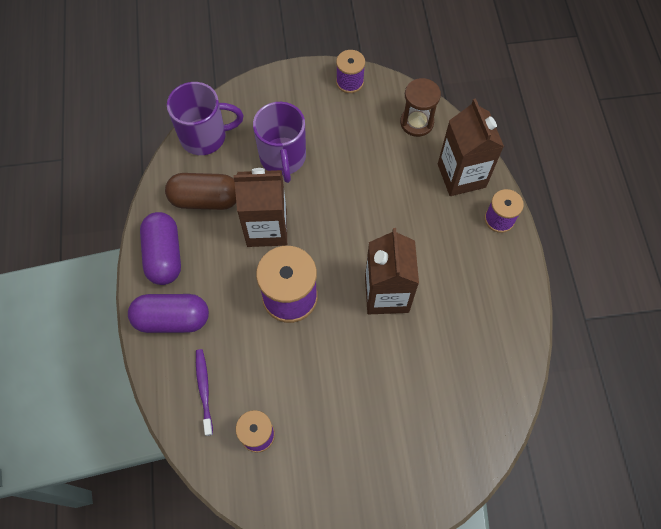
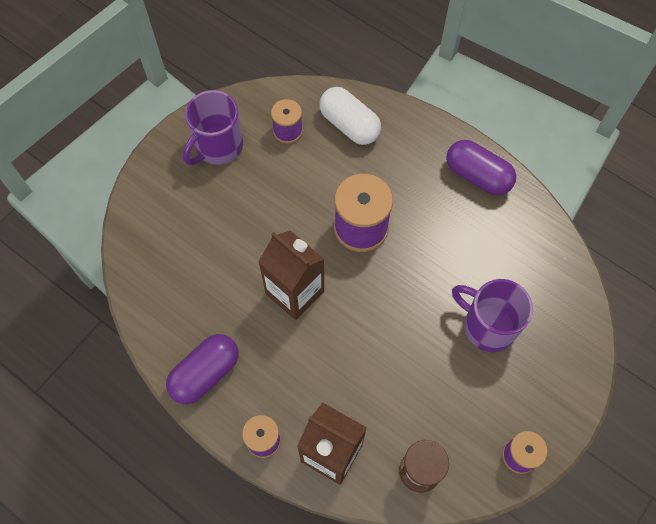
camera: 135 degrees right, 0 degrees up
purple capsule [128,294,209,333] -> purple capsule moved to [166,334,239,404]
brown capsule [165,173,236,210] -> none
purple mug [167,82,243,155] -> purple mug moved to [183,90,243,165]
purple toothbrush [196,349,213,436] -> white capsule [319,87,381,145]
brown carton [233,168,287,247] -> none

